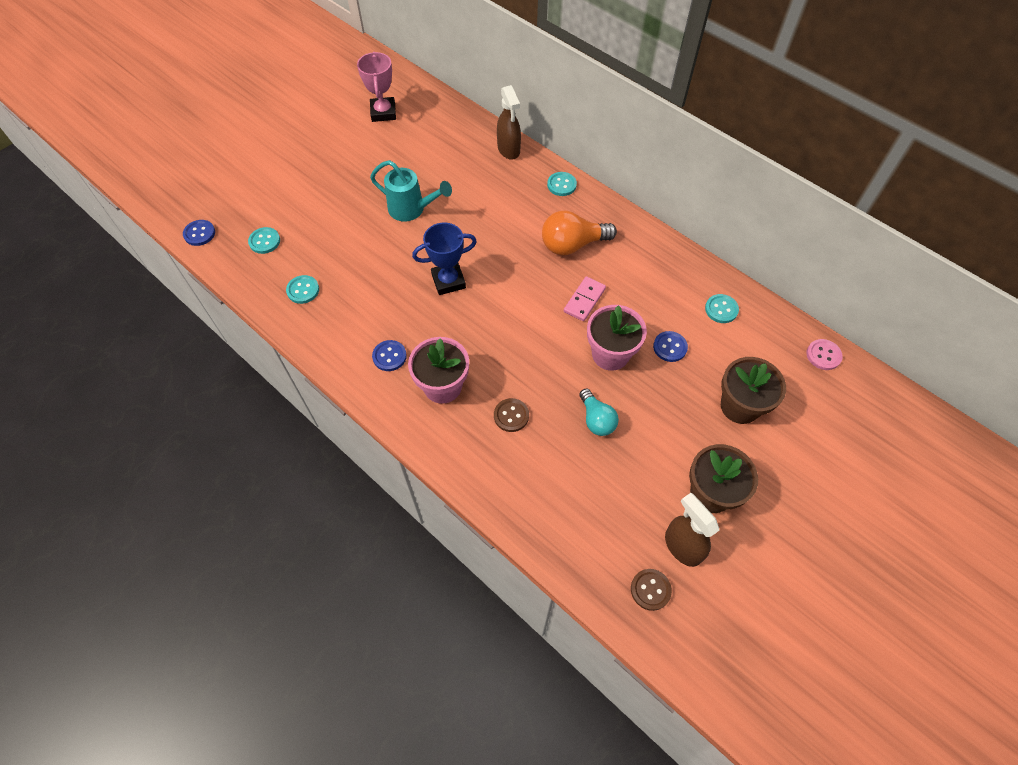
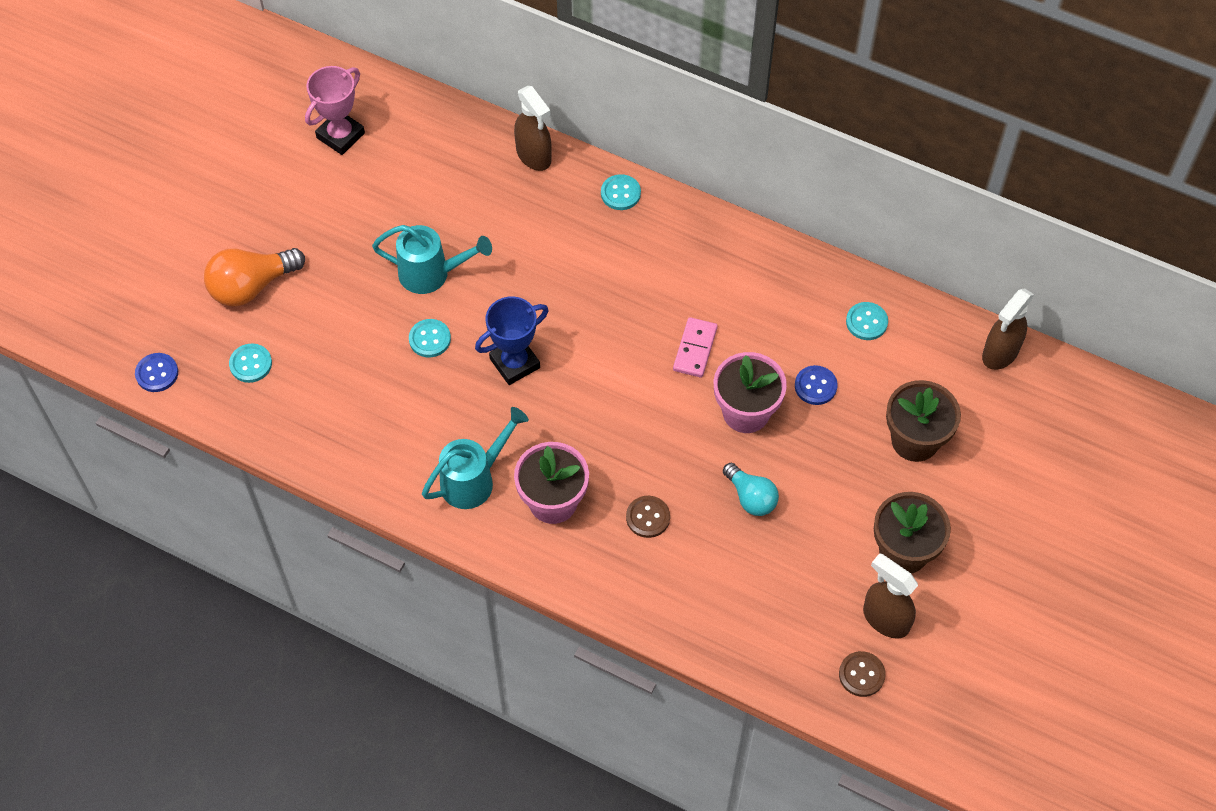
camera: 15 degrees left, 0 degrees up
turquoise button [286,275,319,304] -> turquoise button moved to [409,319,451,357]
pink trophy [357,52,396,122] -> pink trophy turned 60 degrees clockwise [305,66,365,155]
blue button [372,340,407,371] -> turquoise watering can [422,407,529,509]
orange light bulb [542,211,617,255] -> orange light bulb moved to [204,248,305,307]
pink button [806,339,843,370] -> brown spray bottle [982,288,1034,370]

